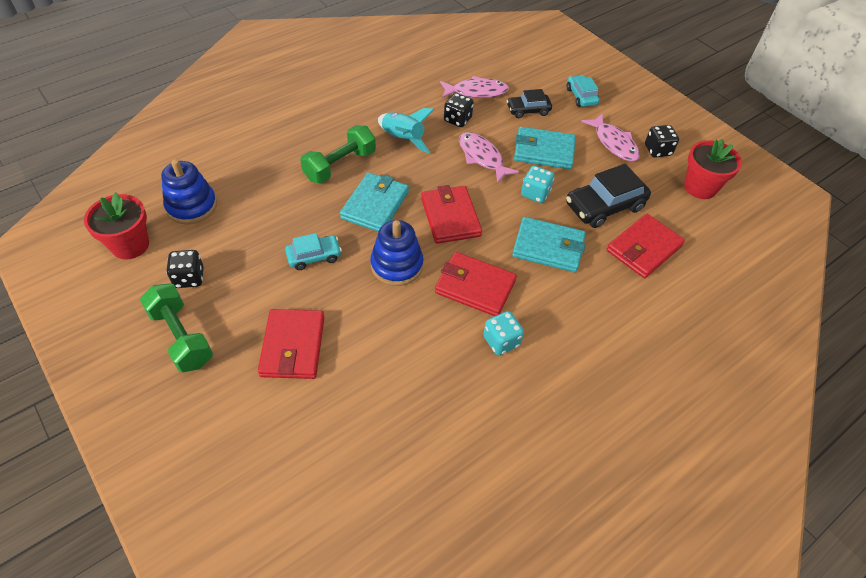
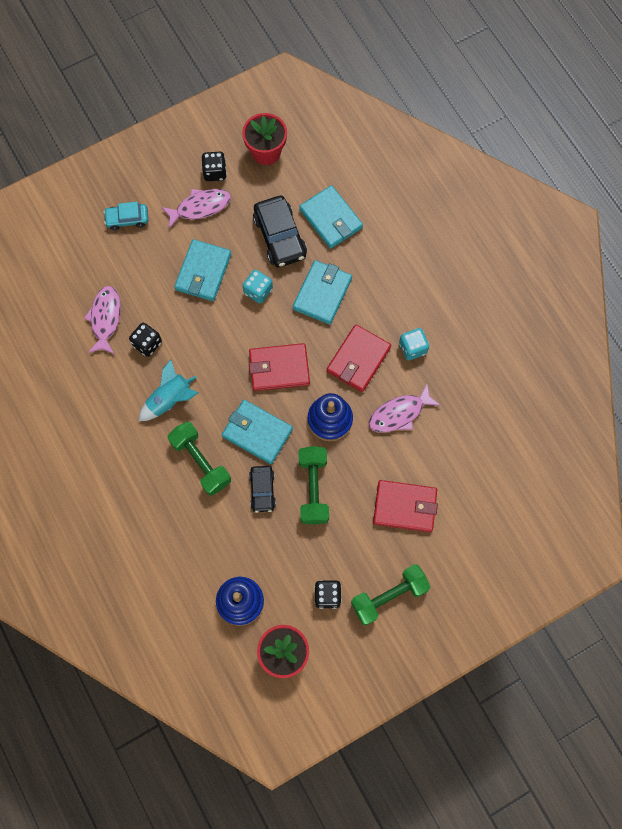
camera: 80 degrees left, 20 degrees up
turquoise car [285,233,342,270] -> green dumbbell [299,446,329,525]
pink fish [459,132,519,184] -> pink fish moved to [369,384,441,433]
black car [507,89,552,118] -> black car moved to [249,466,276,513]
red wallet [607,214,685,278] -> turquoise wallet [299,185,363,249]

